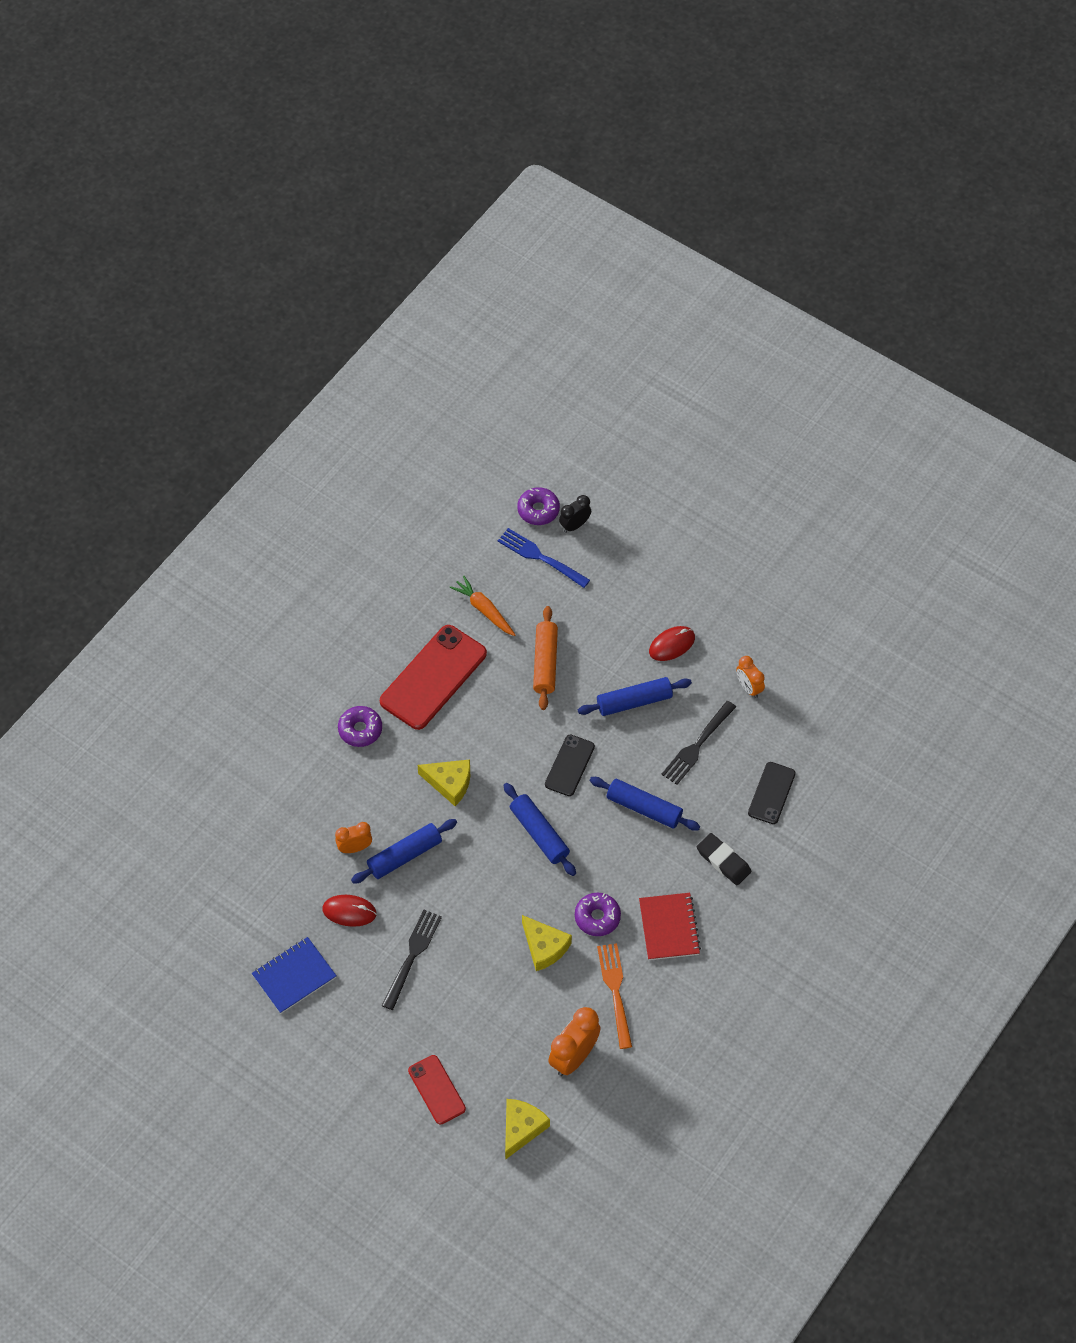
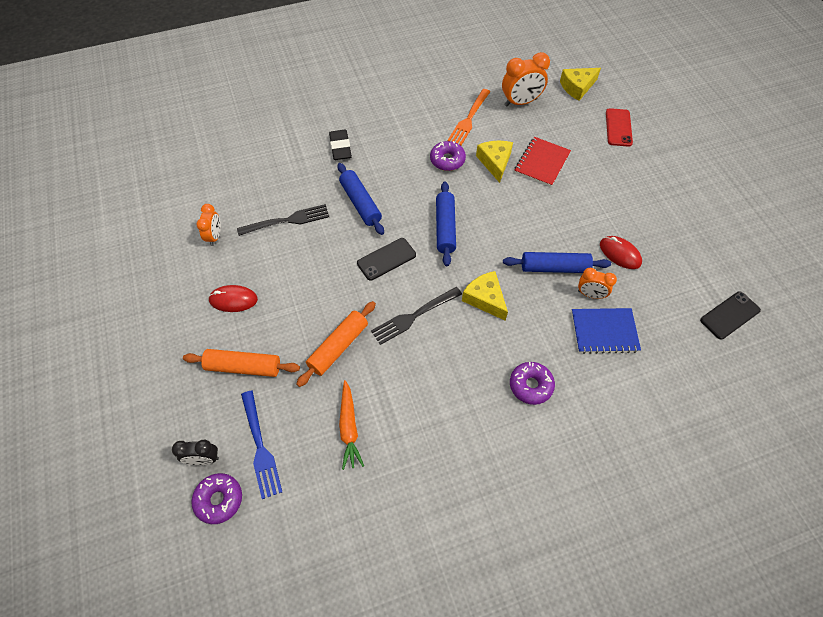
camera: 145 degrees left, 0 degrees up
blue notebook [252,937,337,1014] -> blue notebook moved to [571,308,641,354]
red phone [380,625,487,730] -> none
black fork [382,910,442,1010] -> black fork moved to [371,287,462,345]
blue rolling pin [578,677,692,716] -> none
red notebook [639,893,701,960] -> red notebook moved to [514,137,571,187]
black phone [748,762,796,824] -> black phone moved to [700,291,761,340]
none -> orange rolling pin [183,349,300,377]

